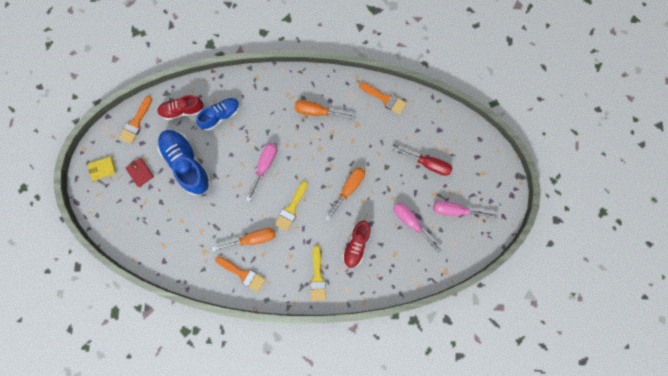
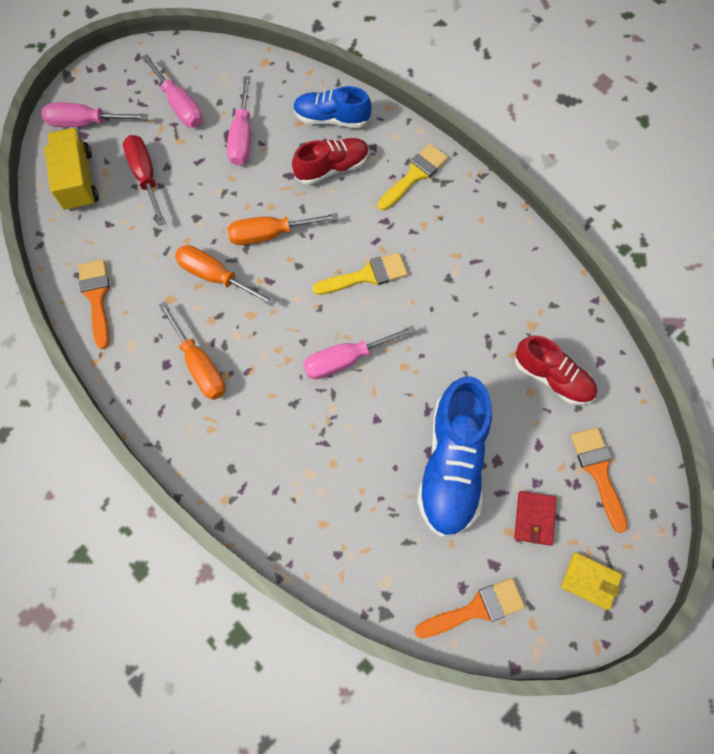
camera: 135 degrees left, 10 degrees down
red shoe [157,95,204,120] -> red shoe moved to [515,336,597,405]
blue shoe [196,98,240,131] -> blue shoe moved to [293,86,372,128]
orange screwdriver [212,228,275,251] -> orange screwdriver moved to [175,245,276,306]
orange brush [215,256,266,292] -> orange brush moved to [571,428,628,533]
none -> pink screwdriver [41,103,148,127]
none -> yellow truck [44,128,99,211]

